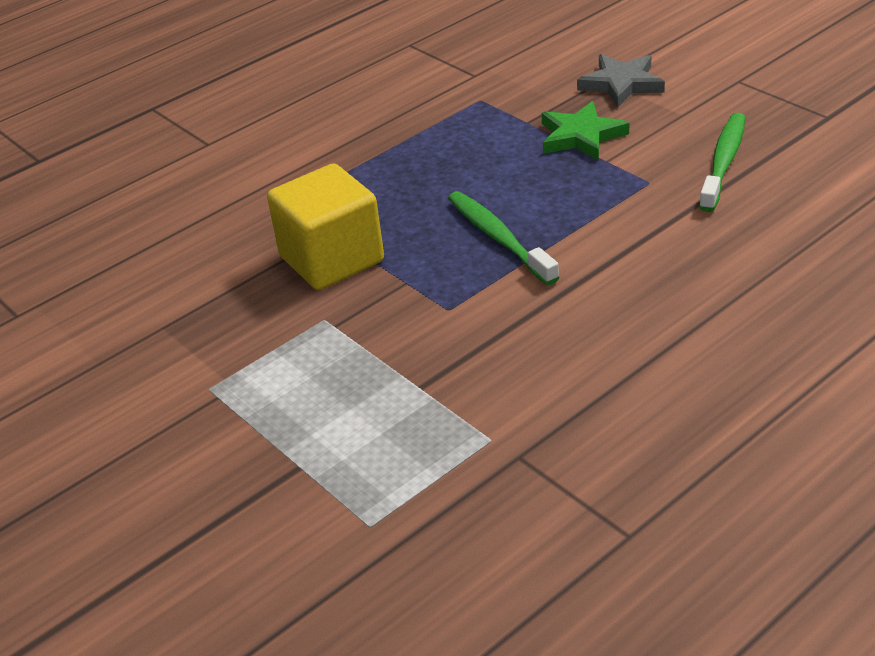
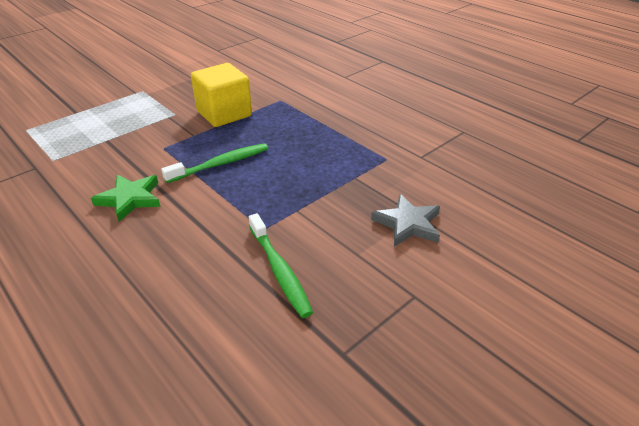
camera: 85 degrees right, 0 degrees up
green star [541,101,629,161] -> green star moved to [91,175,161,222]
green toothbrush [699,113,745,212] -> green toothbrush turned 45 degrees clockwise [249,213,313,318]

